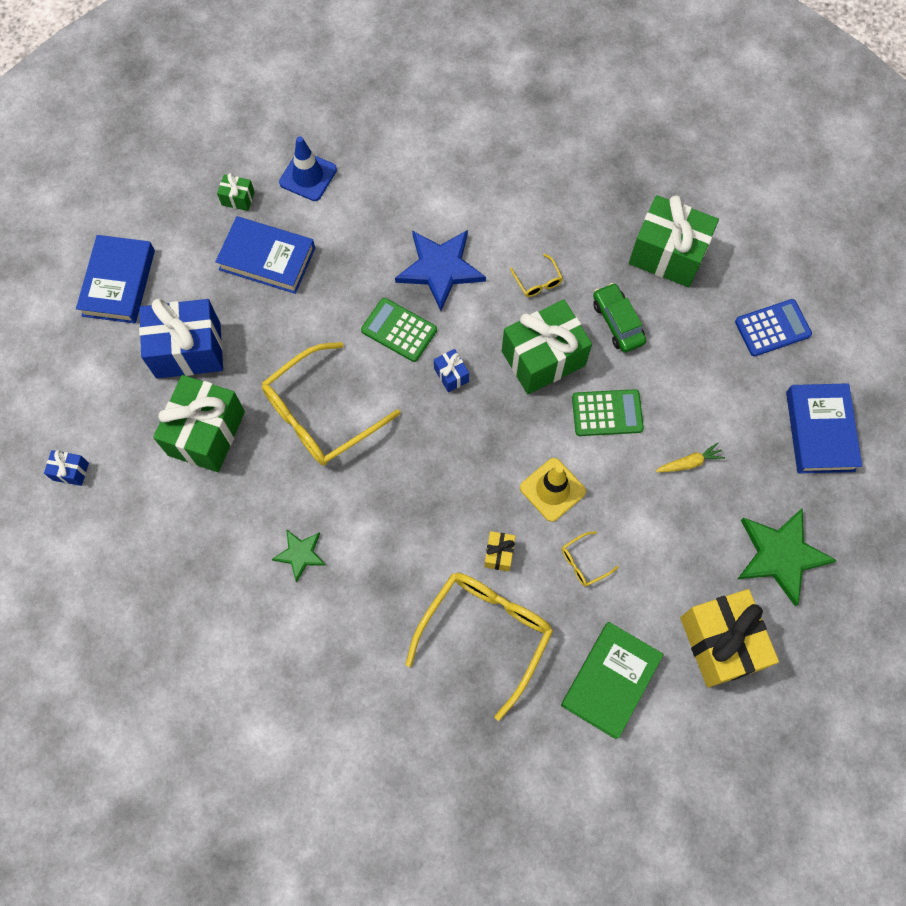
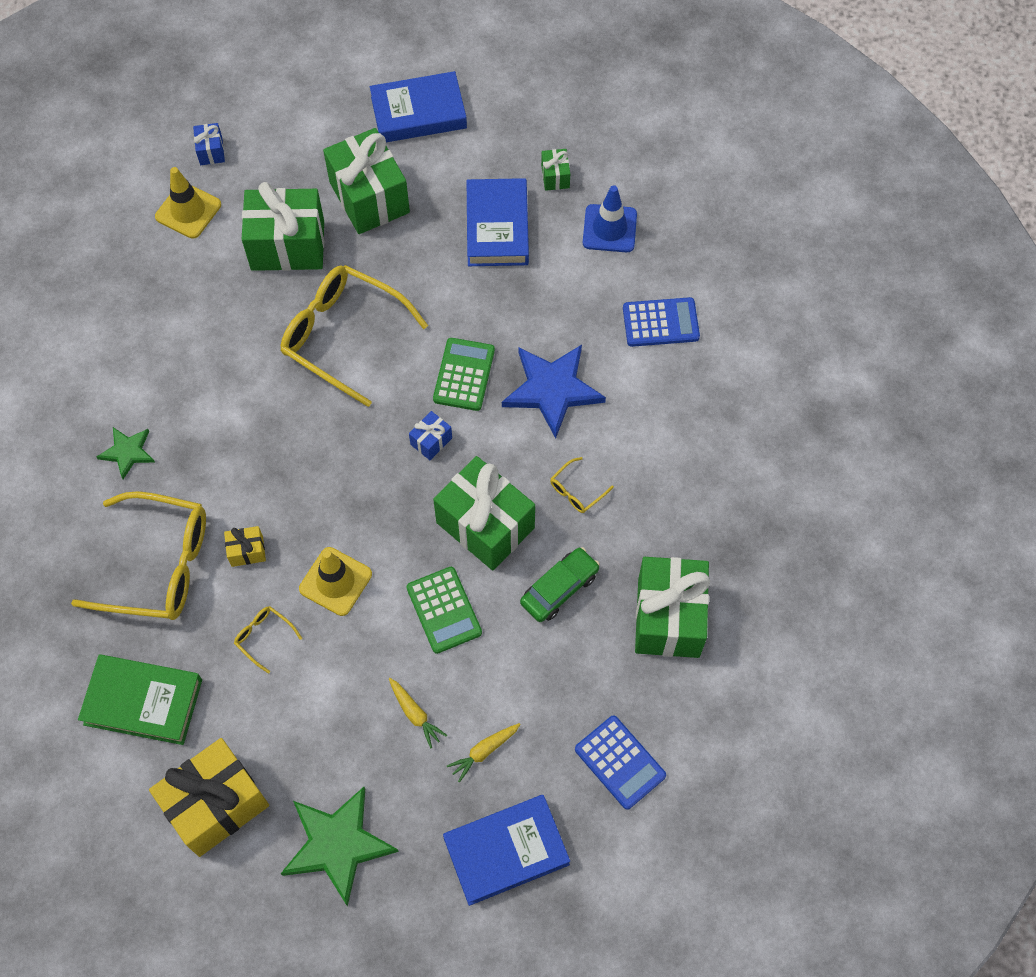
camera: 70 degrees right, 5 degrees down
blue gift [139,299,223,379] -> green gift [323,128,410,234]
green star [272,529,326,582] -> green star moved to [97,427,155,479]
none -> yellow traffic cone [155,167,221,239]
none -> yellow carrot [447,723,521,783]
none -> blue calculator [623,297,700,347]

